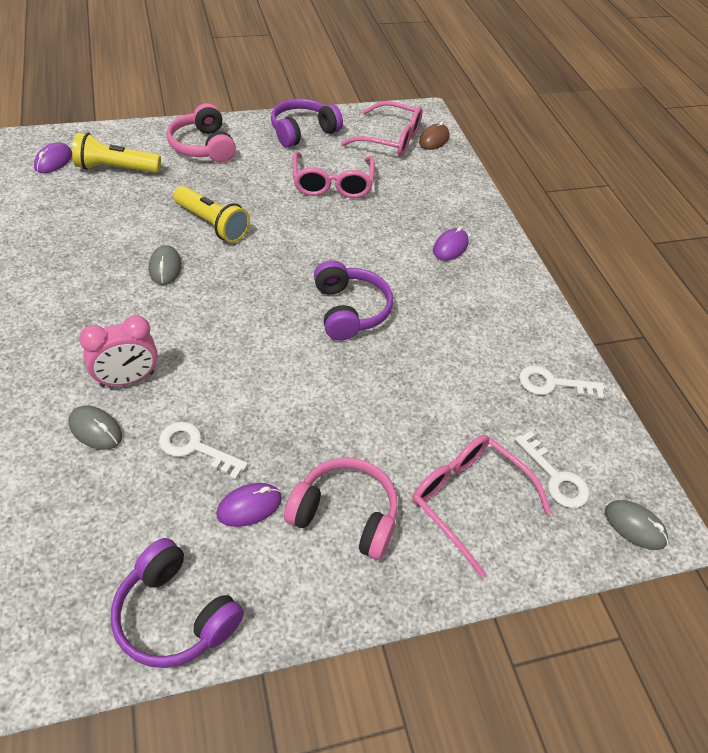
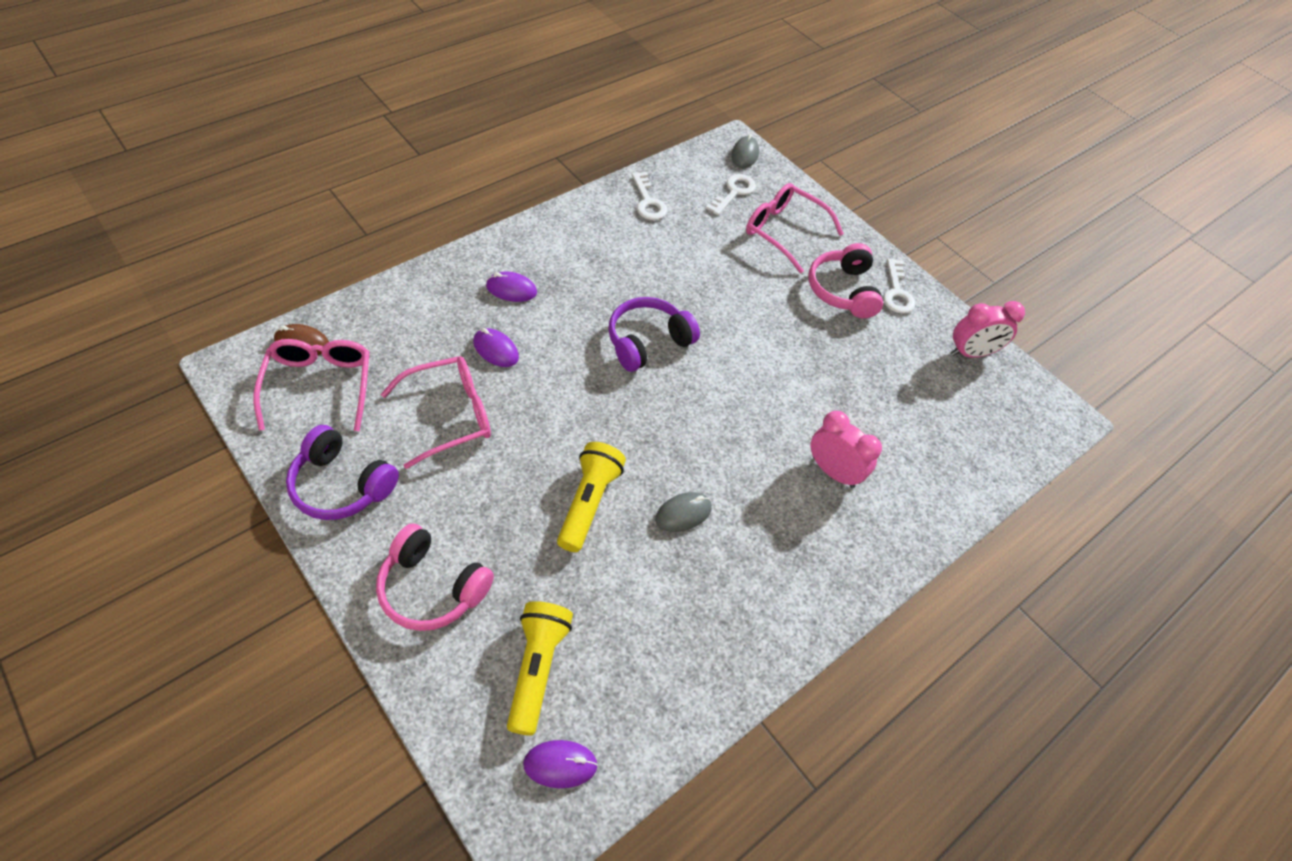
camera: 115 degrees left, 5 degrees up
grey mouse [68,406,122,450] -> none
yellow flashlight [72,133,161,173] -> yellow flashlight turned 150 degrees counterclockwise [507,601,573,736]
purple headphones [111,538,244,668] -> pink clock [951,301,1025,358]
white key [159,422,248,480] -> white key moved to [883,258,915,314]
pink headphones [167,103,236,163] -> pink headphones turned 75 degrees clockwise [376,523,494,631]
purple mouse [216,483,282,527] -> purple mouse moved to [473,328,519,367]
pink glasses [412,435,552,577] -> pink glasses turned 105 degrees clockwise [746,183,844,273]

